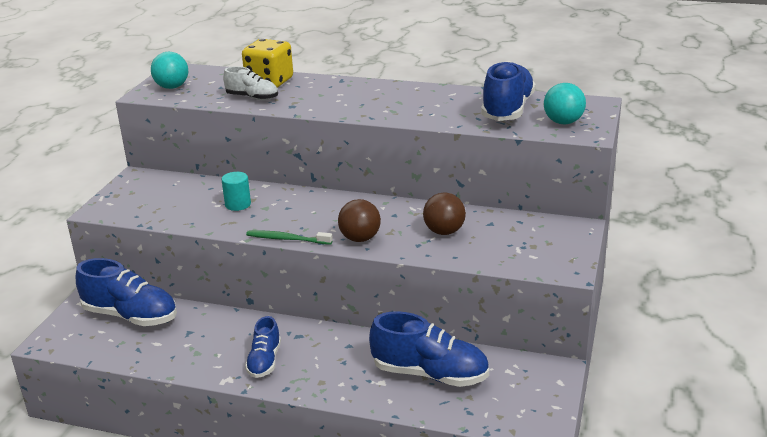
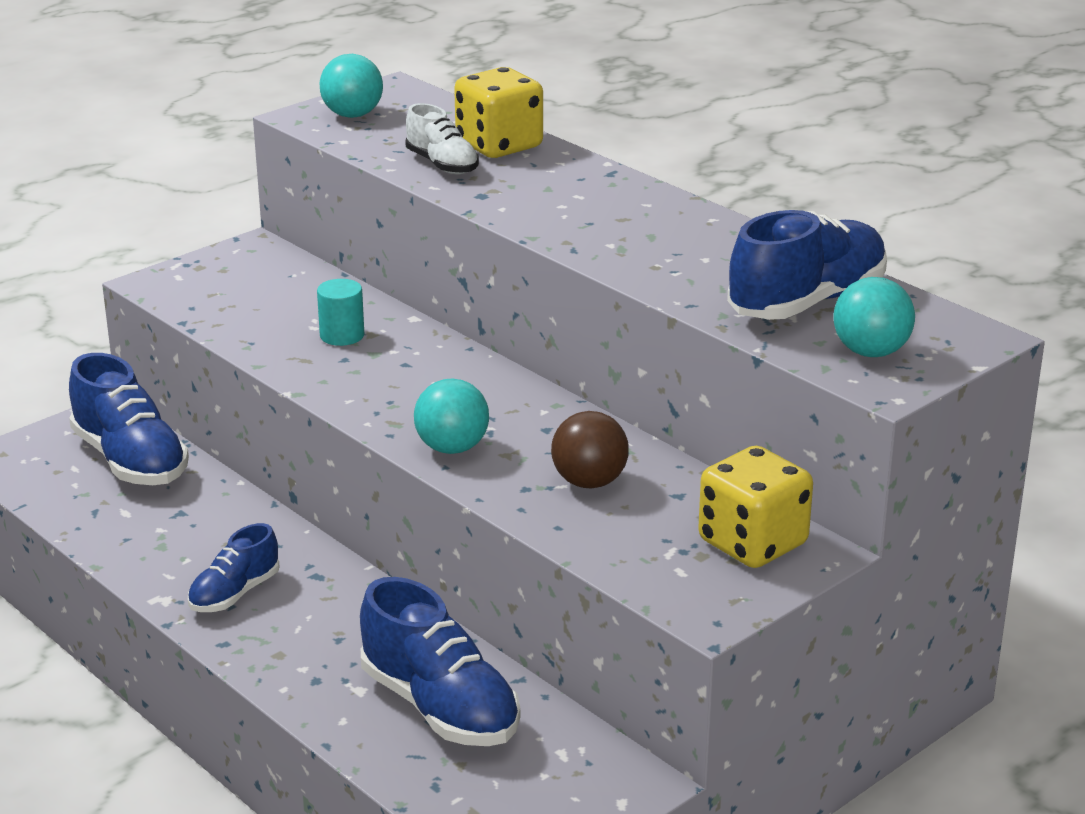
camera: 30 degrees right, 0 degrees up
green toothbrush [246,230,333,245] -> none
brown ball [338,199,381,242] -> turquoise ball [414,378,489,454]
none -> yellow dice [698,446,813,568]

